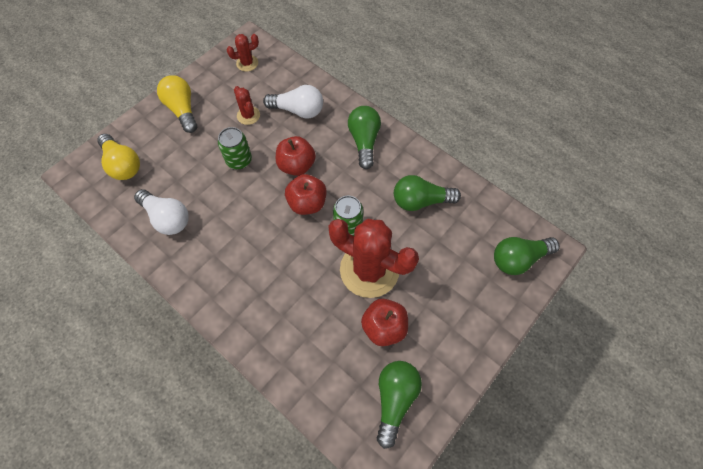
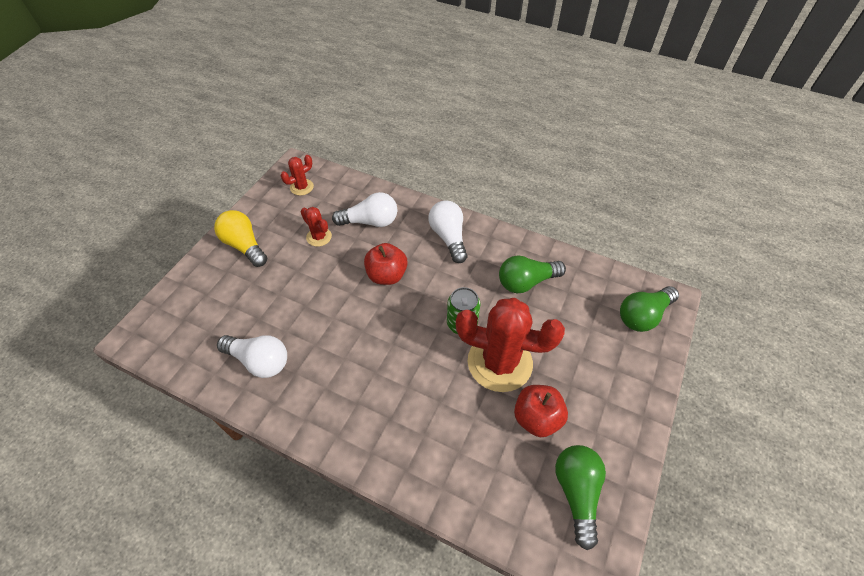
camera: 15 degrees left, 10 degrees down
yellow light bulb [97,134,140,180] -> none
green can [218,127,252,169] -> none
red apple [285,174,326,215] -> none
green light bulb [348,106,381,169] -> white light bulb [428,200,467,263]

